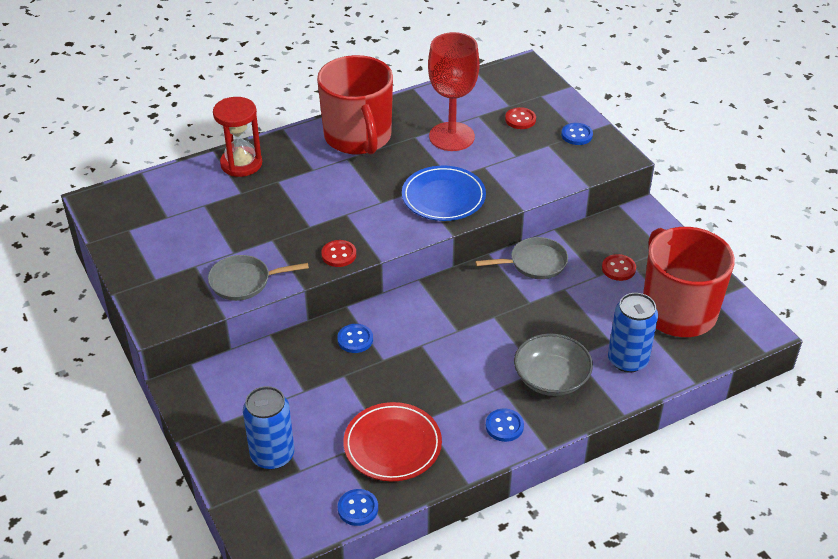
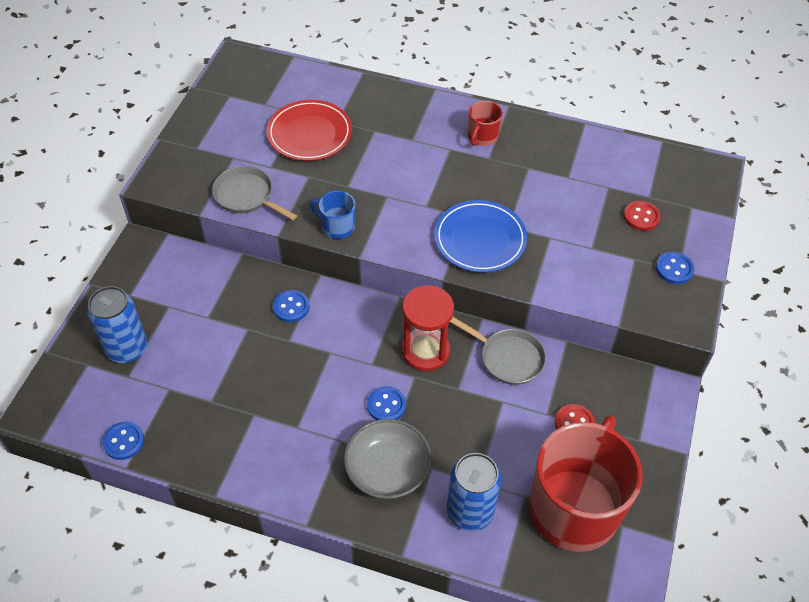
camera: 45 degrees right, 10 degrees up
red hourglass [213,97,262,177] -> red hourglass moved to [402,285,454,371]
red mug [317,55,393,154] -> red mug [468,101,503,146], size x0.42
red button [321,240,356,267] -> blue mug [310,191,355,239]
red plate [343,402,442,481] -> red plate moved to [267,100,352,161]
red goblet [428,32,480,151] -> none
blue button [486,409,524,442] -> blue button moved to [367,386,406,420]

